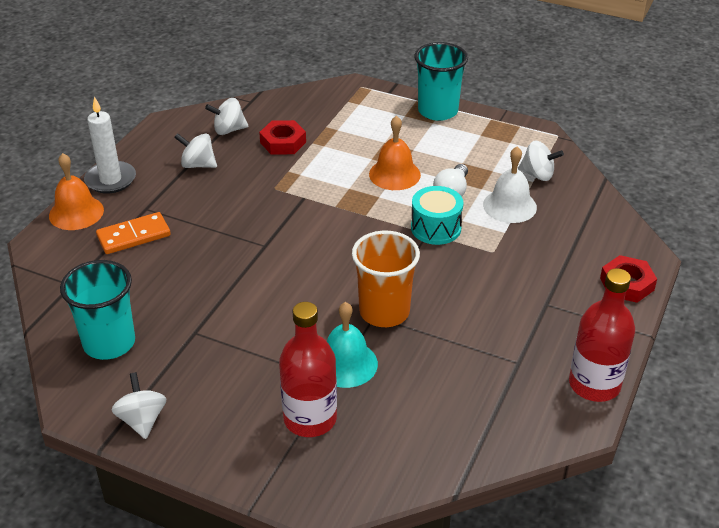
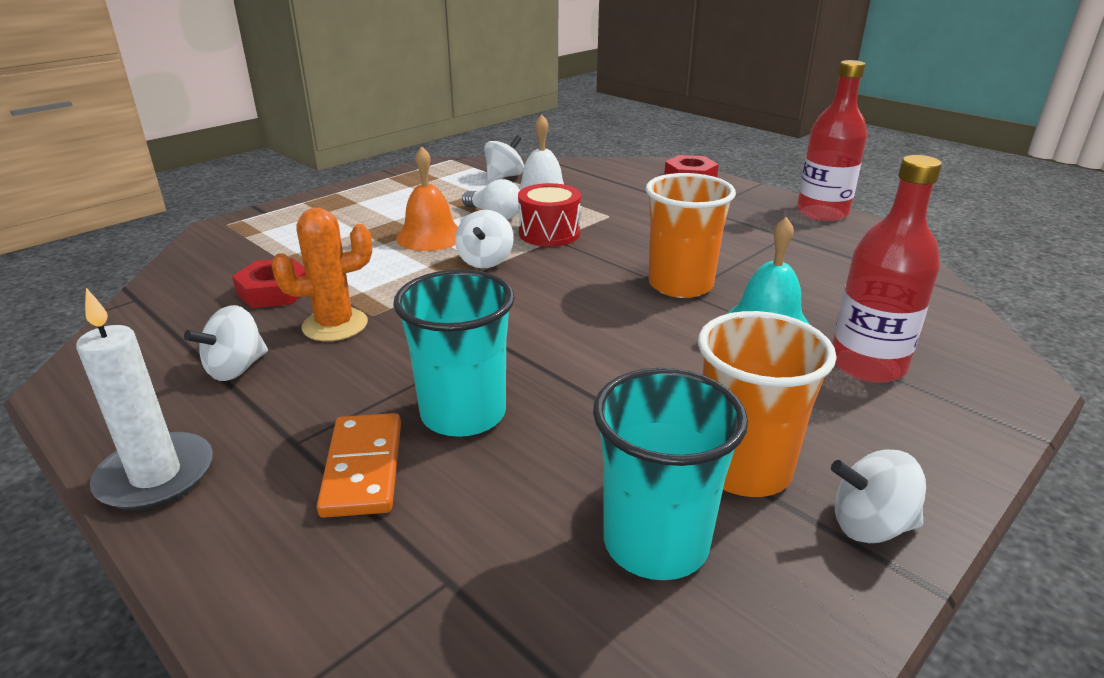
camera: 70 degrees left, 10 degrees down
orange bell [49,153,104,230] -> none
white spinning top [205,98,248,135] -> white spinning top moved to [455,210,514,268]
turquoise drum [411,186,463,245] -> red drum [518,183,581,247]
turquoise cup [414,42,468,121] -> turquoise cup moved to [393,269,515,437]
none -> orange cactus [271,208,372,341]
none -> orange cup [698,311,837,497]

